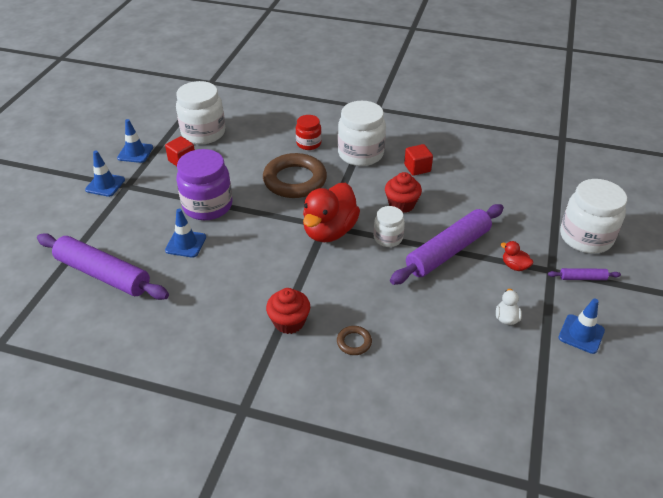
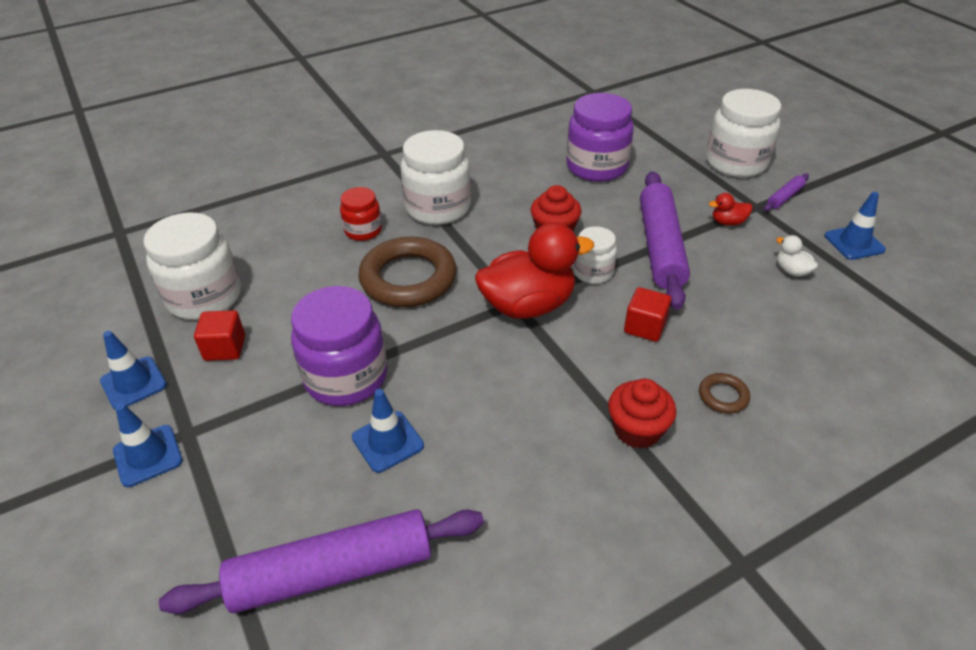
camera: 45 degrees left, 0 degrees up
red duck [303,183,360,242] -> red duck turned 90 degrees counterclockwise [475,222,594,319]
red cube [404,144,433,176] -> red cube moved to [624,287,671,342]
none -> purple jar [566,93,634,182]

